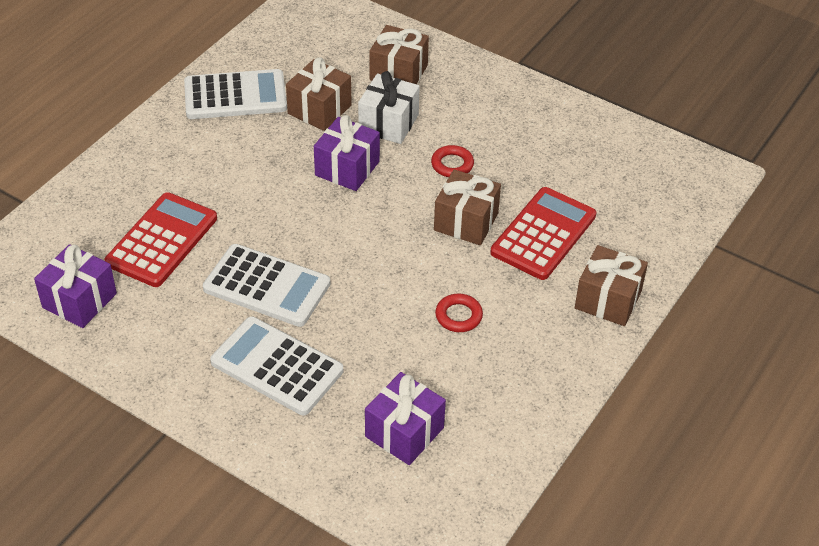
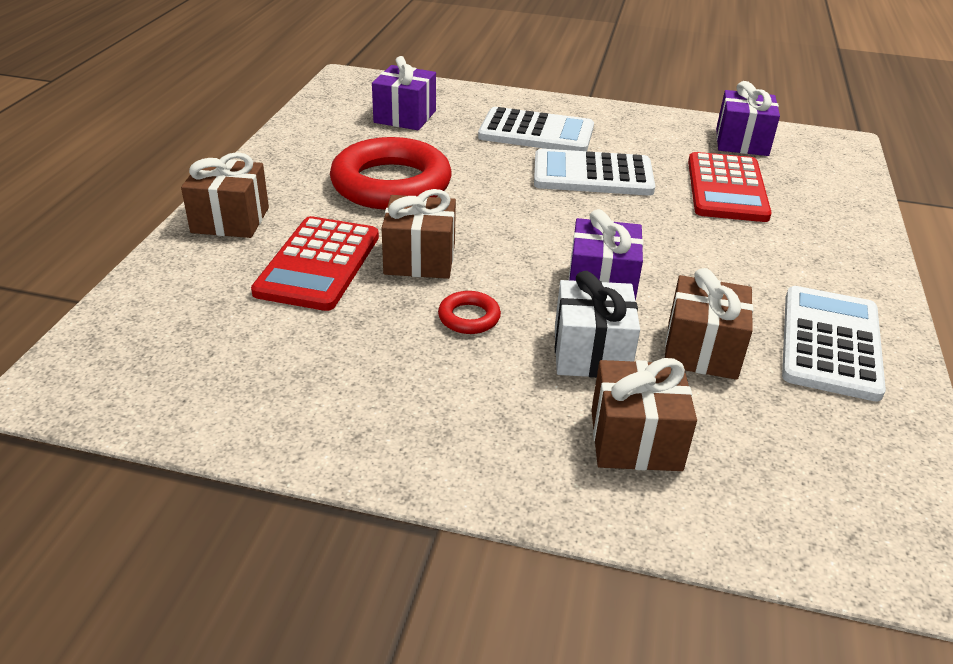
camera: 160 degrees right, 10 degrees down
white calculator [184,69,287,119] -> white calculator turned 135 degrees clockwise [782,286,886,402]
red ring [435,294,483,332] -> red ring [330,137,451,210], size x2.40

